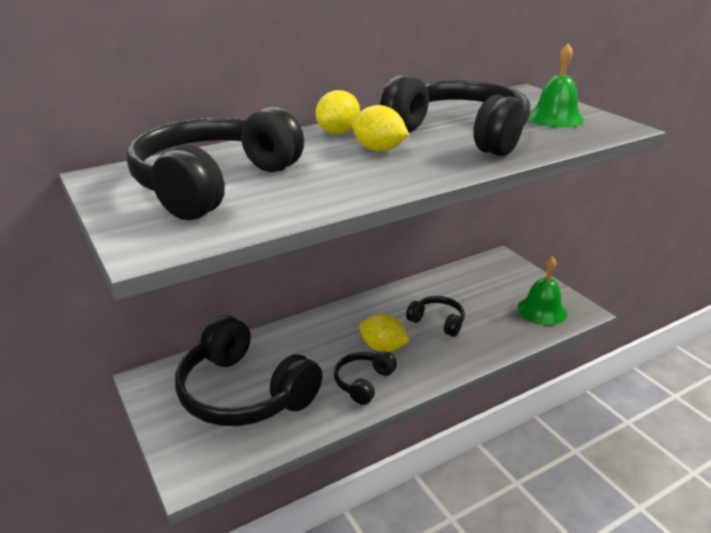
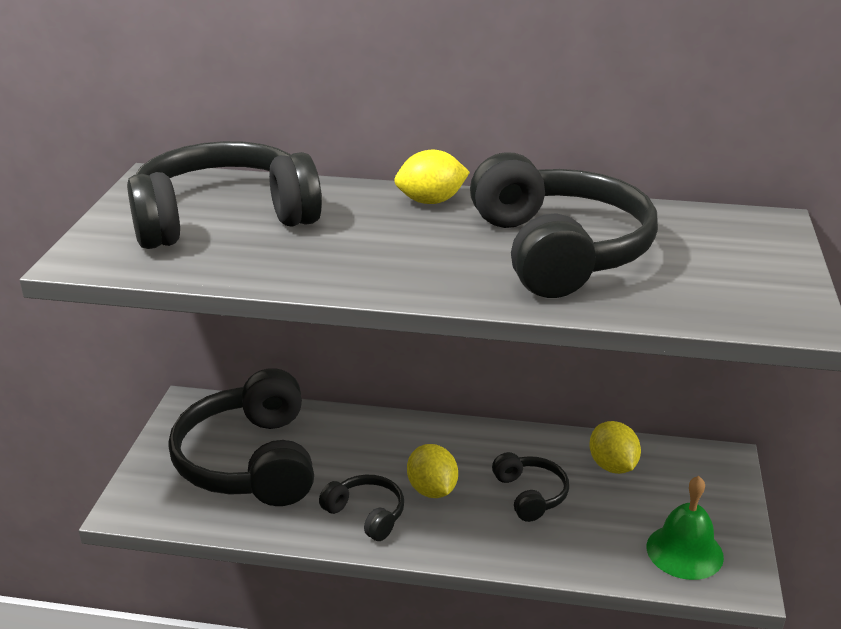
camera: 40 degrees right, 0 degrees up
black headphones [334,351,397,405] -> black headphones turned 60 degrees clockwise [319,475,404,541]
yellow lemon [351,105,409,151] -> yellow lemon moved to [589,421,641,474]
green bell [529,44,584,128] -> none

